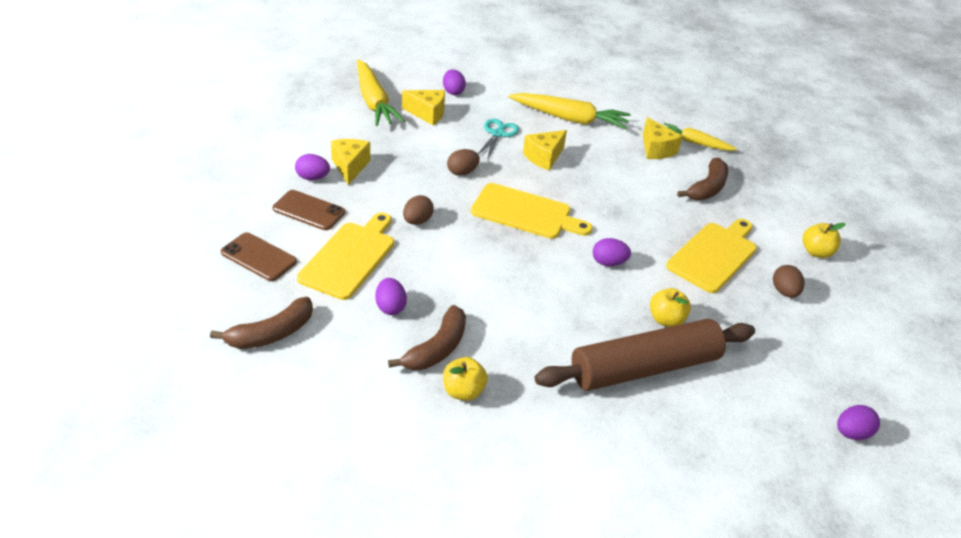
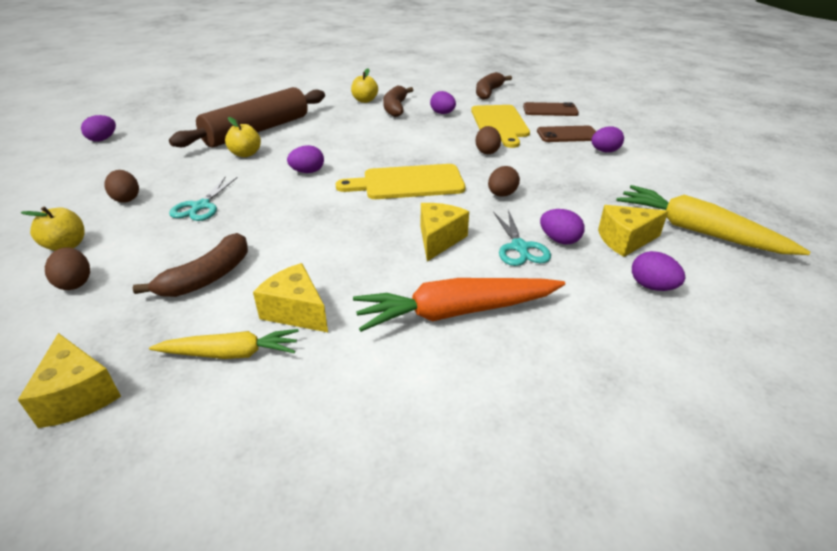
camera: 155 degrees right, 5 degrees down
yellow cheese [331,139,370,185] -> yellow cheese moved to [18,333,121,428]
yellow carrot [508,93,631,130] -> orange carrot [353,278,565,332]
yellow cutting board [666,219,757,293] -> turquoise scissors [169,177,238,221]
brown banana [677,158,728,200] -> brown banana turned 150 degrees counterclockwise [133,233,248,297]
none -> brown egg [45,247,90,290]
none -> purple egg [540,209,585,245]

